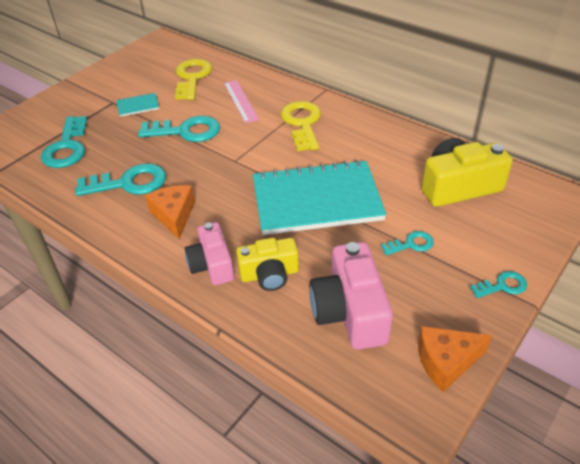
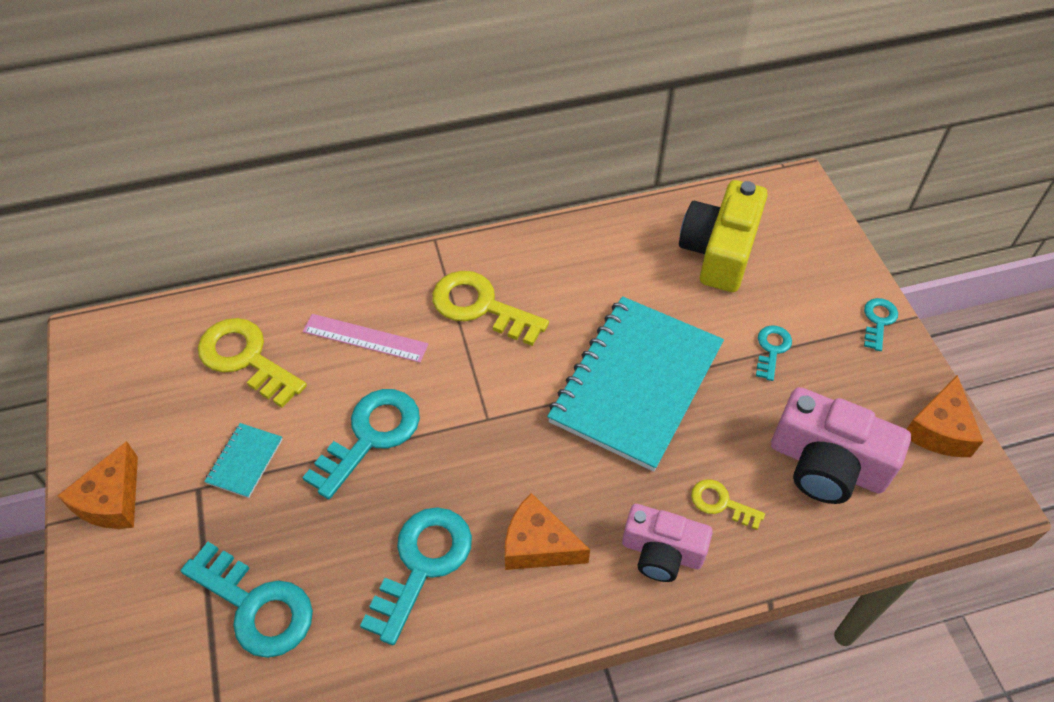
camera: 55 degrees left, 10 degrees up
yellow camera [236,238,299,291] -> yellow key [691,479,765,530]
none -> orange cheese [57,441,138,529]

